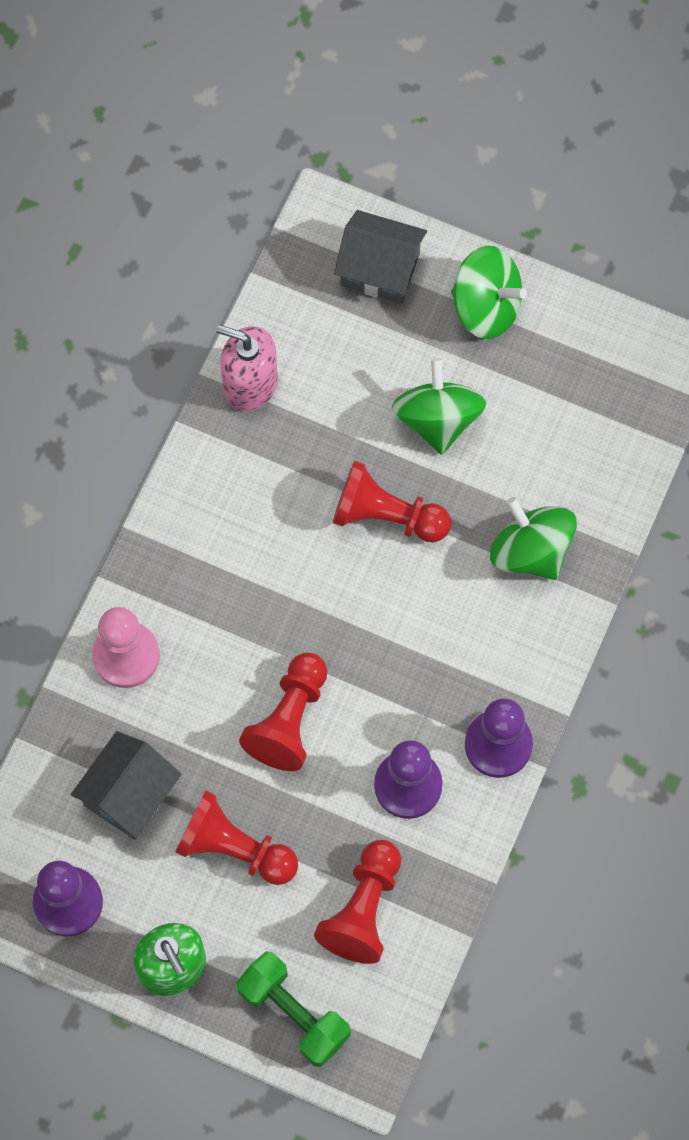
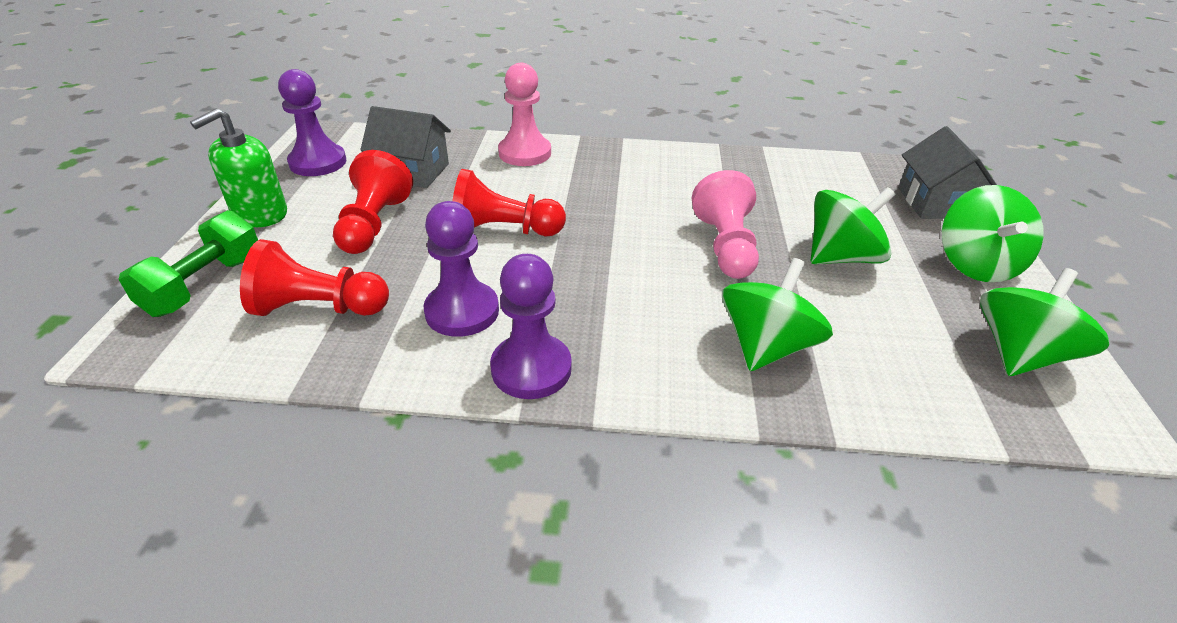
camera: 70 degrees right, 30 degrees down
pink soap dispenser [217,325,278,411] -> none
red pawn [333,461,451,542] -> pink pawn [692,170,759,279]
none -> green spinning top [980,268,1109,376]

